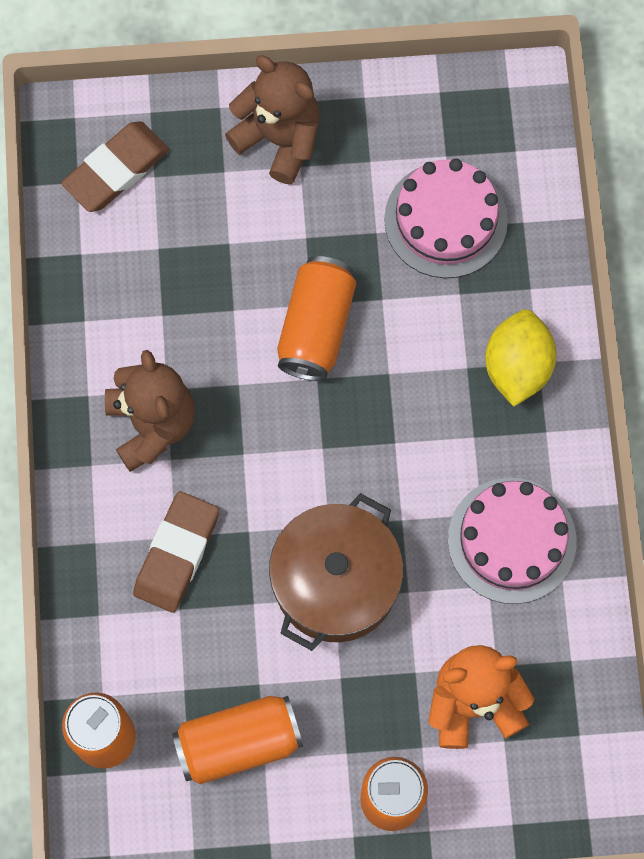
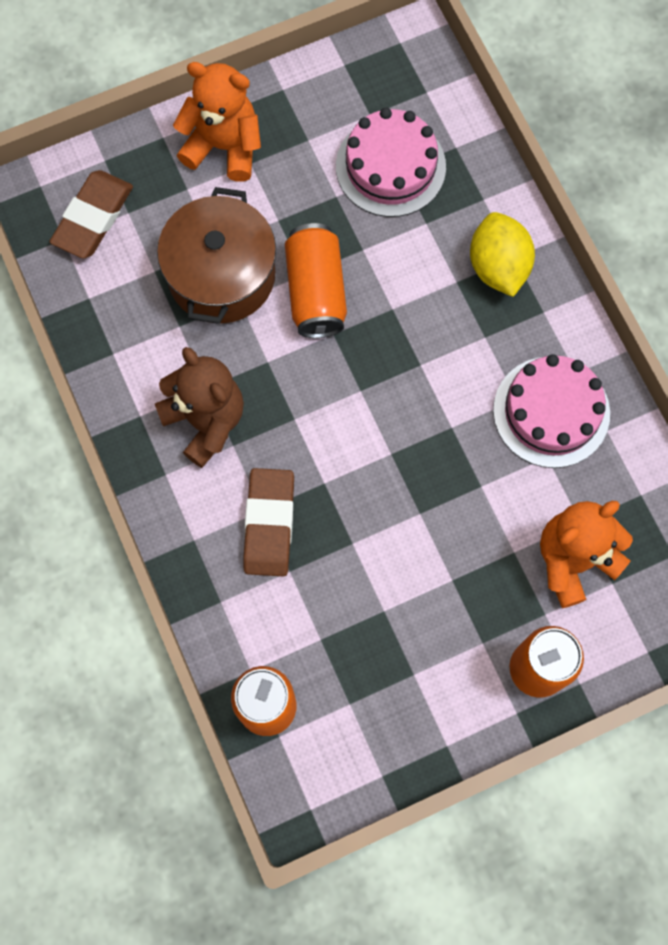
camera: 20 degrees left, 0 degrees up
orange can [172,696,303,784] -> none
brown teddy bear [225,55,320,184] -> orange teddy bear [173,62,261,182]
brown pot [269,493,403,651] -> brown pot moved to [157,187,276,324]

